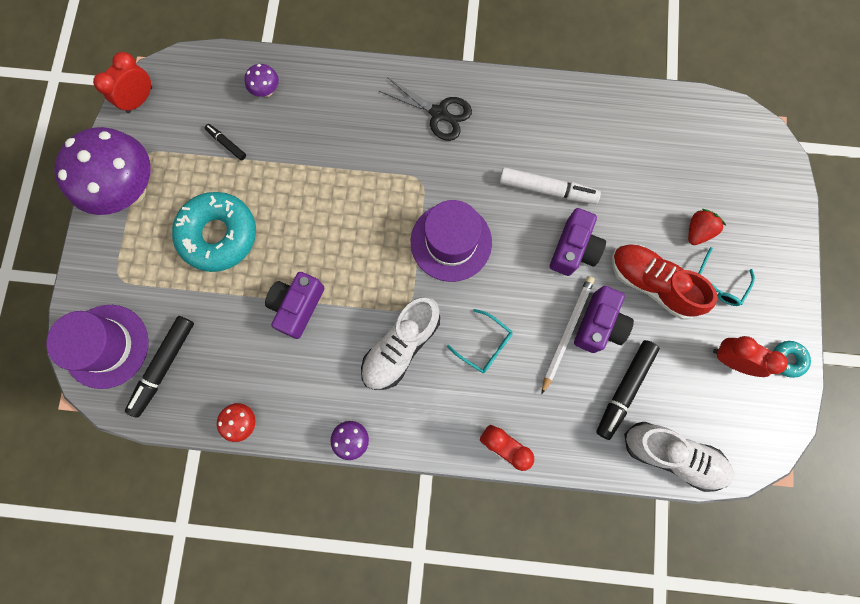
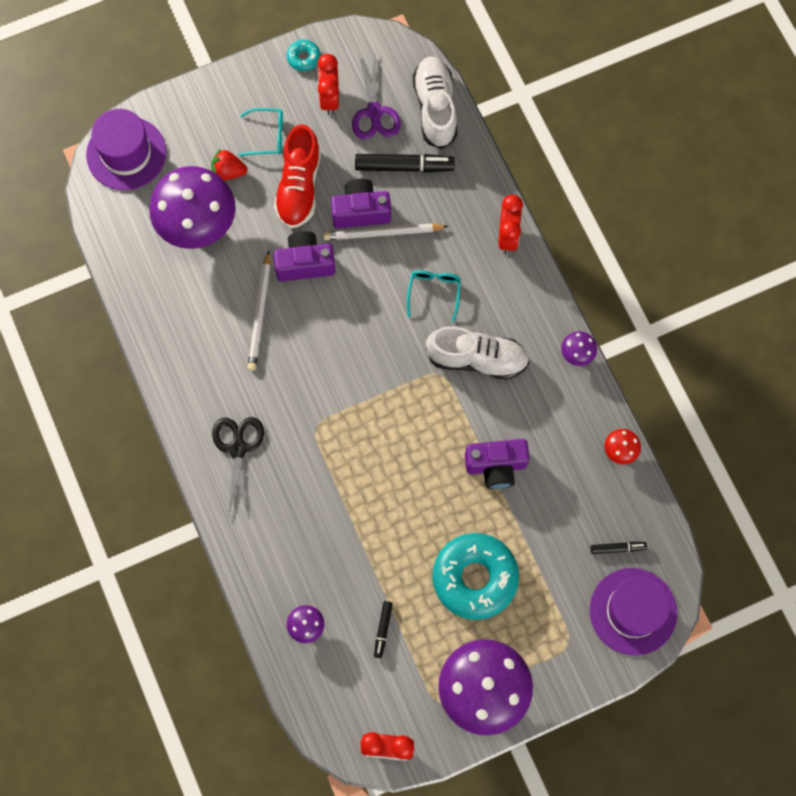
camera: 120 degrees left, 5 degrees down
black marker [125,316,194,417] -> black marker [591,542,647,554], size x0.52
purple hat [411,200,492,282] -> purple hat moved to [86,109,167,190]
white marker [499,167,601,204] -> white pencil [248,250,271,371]
none -> purple mushroom [149,166,236,249]
none -> purple scissors [352,52,401,140]

